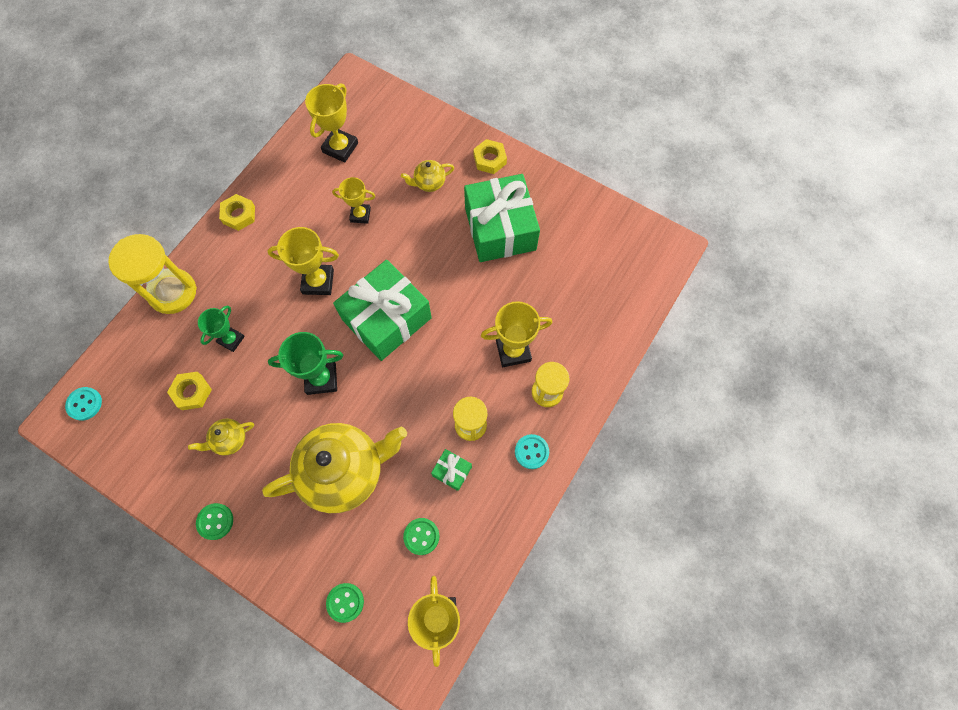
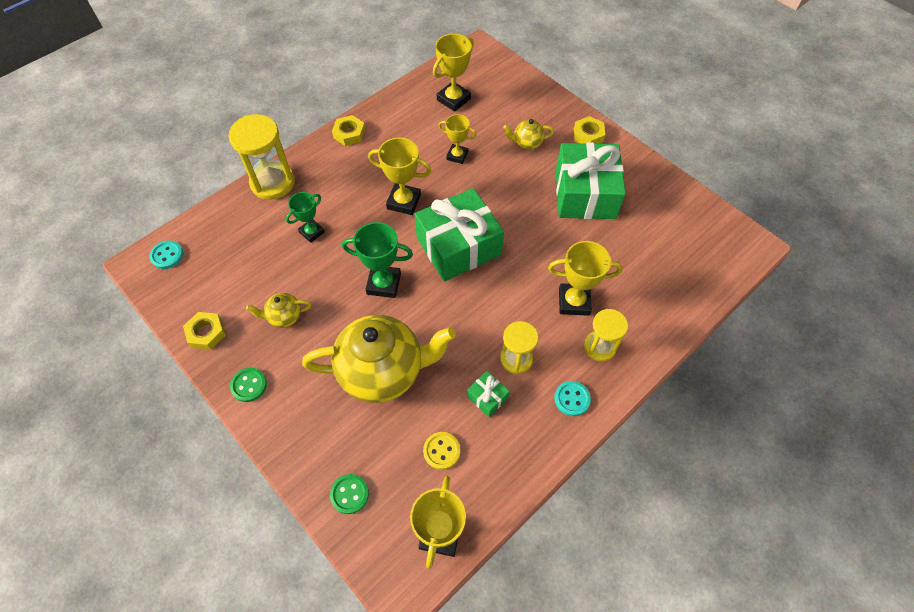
camera: 15 degrees right, 10 degrees down
yellow nut [167,372,212,410] -> yellow nut moved to [183,312,226,350]
green button [403,518,439,555] -> yellow button [423,432,460,470]

